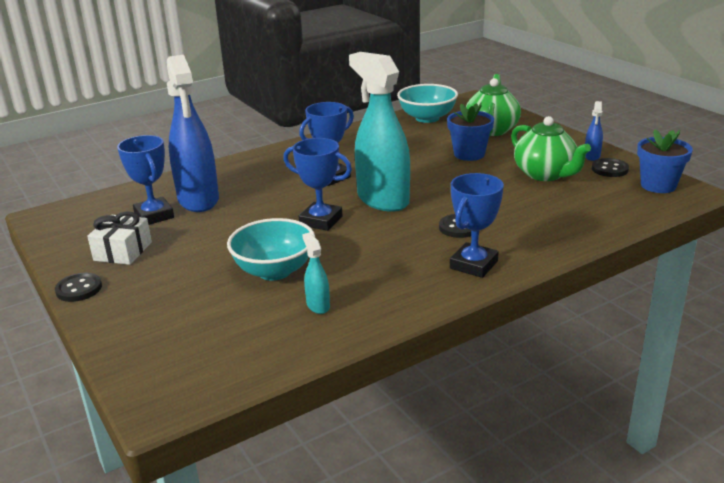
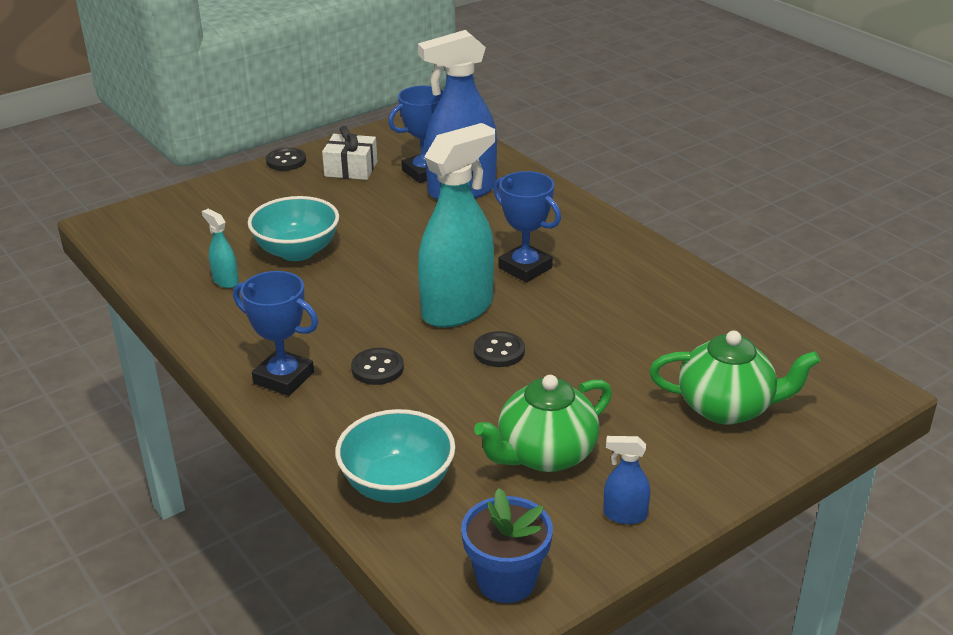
camera: 85 degrees right, 5 degrees up
blue trophy [283,138,352,231] -> none
turquoise spray bottle [302,233,330,314] -> turquoise spray bottle turned 105 degrees counterclockwise [202,209,239,288]
turquoise bowl [397,84,458,123] -> turquoise bowl moved to [335,409,456,503]
blue flower pot [447,102,494,161] -> none
black button [592,158,629,177] -> black button moved to [474,331,525,367]

